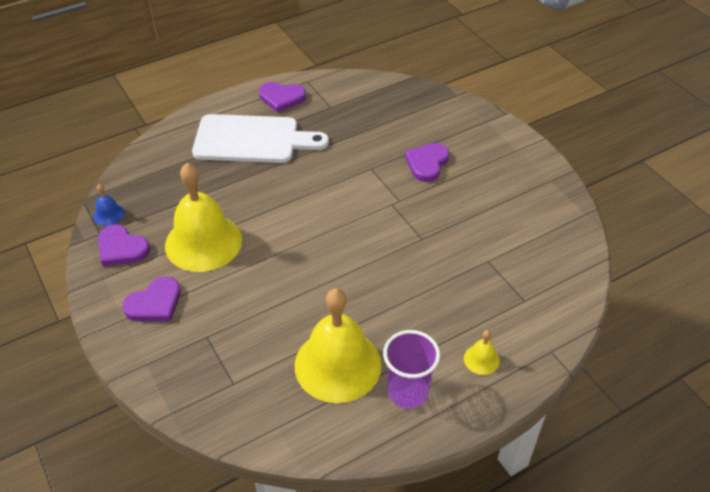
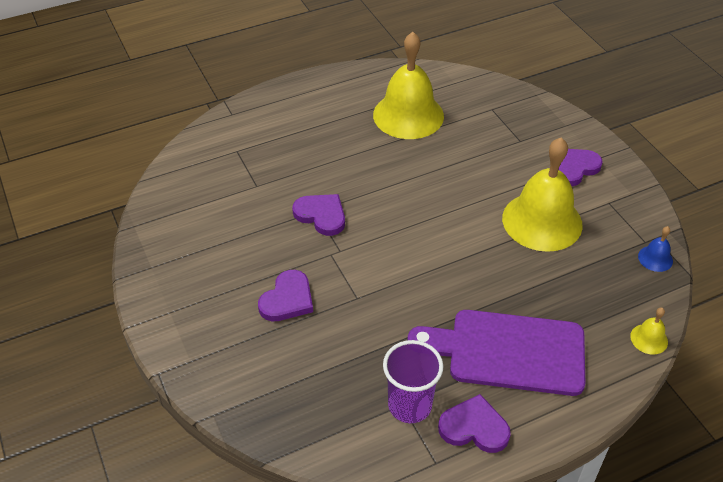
camera: 175 degrees left, 0 degrees up
purple heart [98,225,150,266] -> purple heart moved to [292,194,345,236]
white cutting board [192,114,329,163] -> purple cutting board [407,310,585,396]
purple cup [383,330,440,409] -> purple cup moved to [383,340,443,423]
yellow bell [464,330,500,375] -> yellow bell moved to [630,308,668,355]

